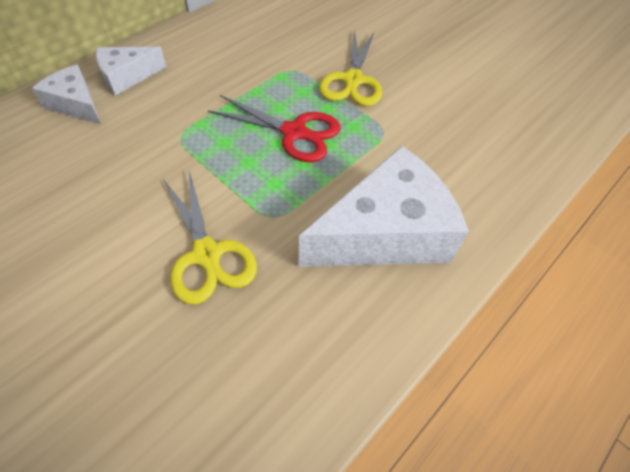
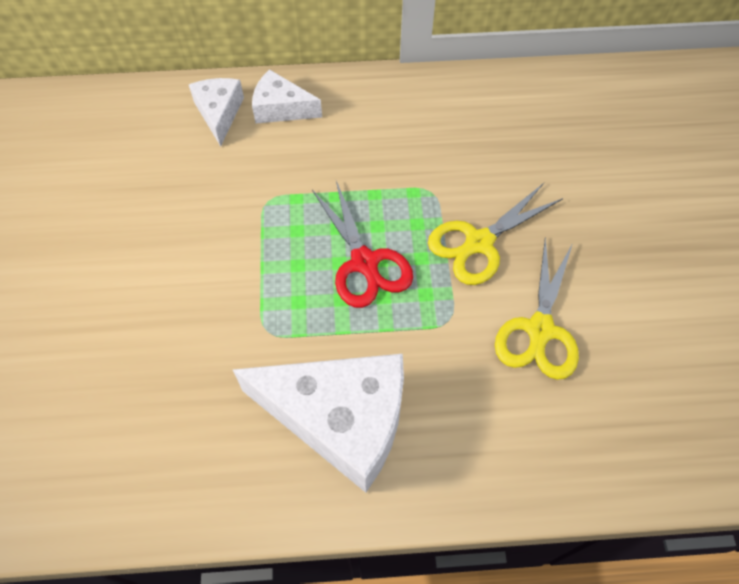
camera: 45 degrees right, 5 degrees up
yellow scissors [163,171,257,304] -> yellow scissors moved to [495,237,579,380]

